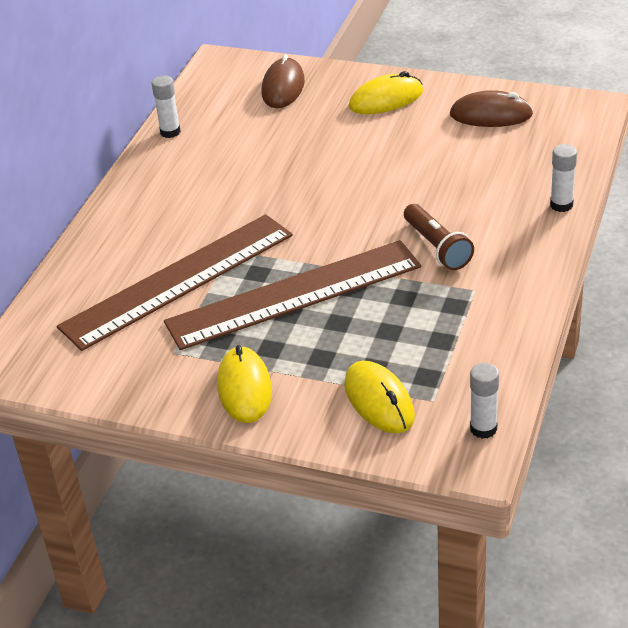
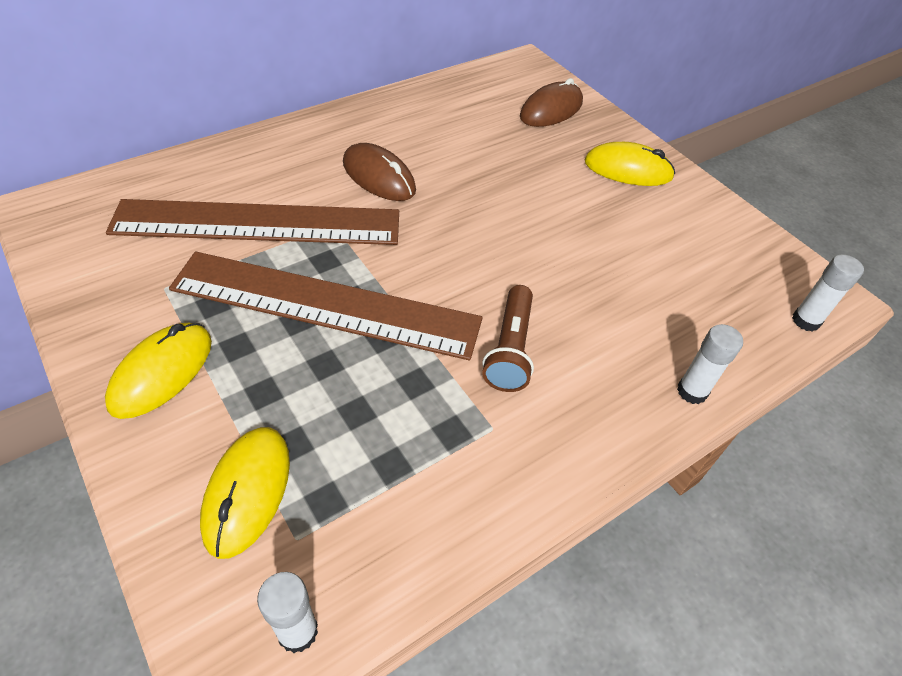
camera: 30 degrees right, 10 degrees up
white glue stick [152,75,181,138] -> white glue stick moved to [792,254,864,331]
brown mouse [450,90,533,127] -> brown mouse moved to [343,143,416,201]

